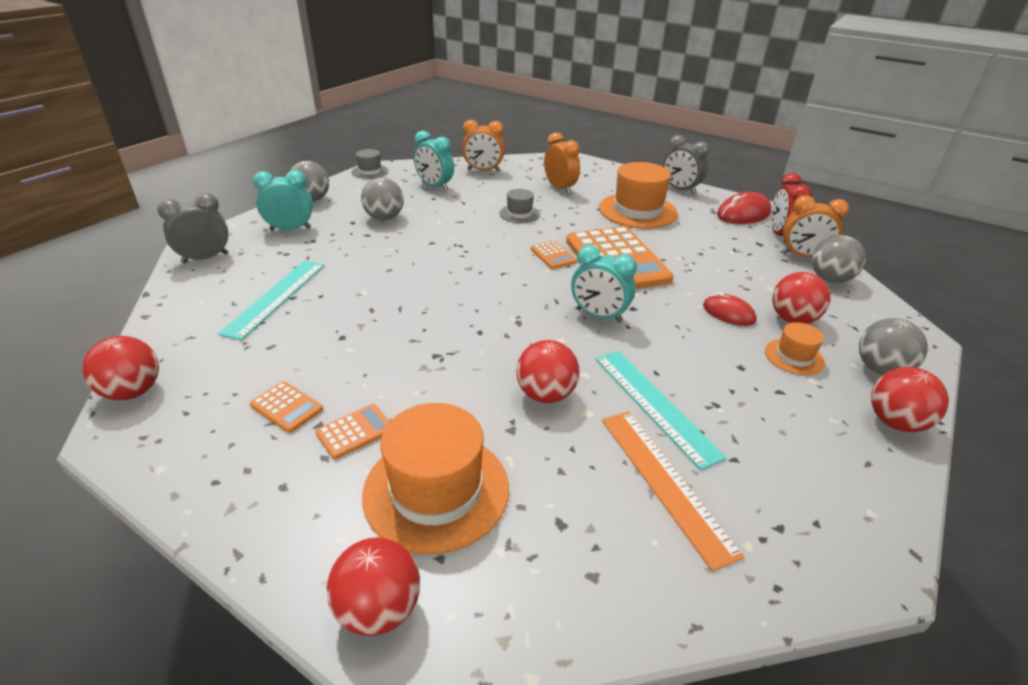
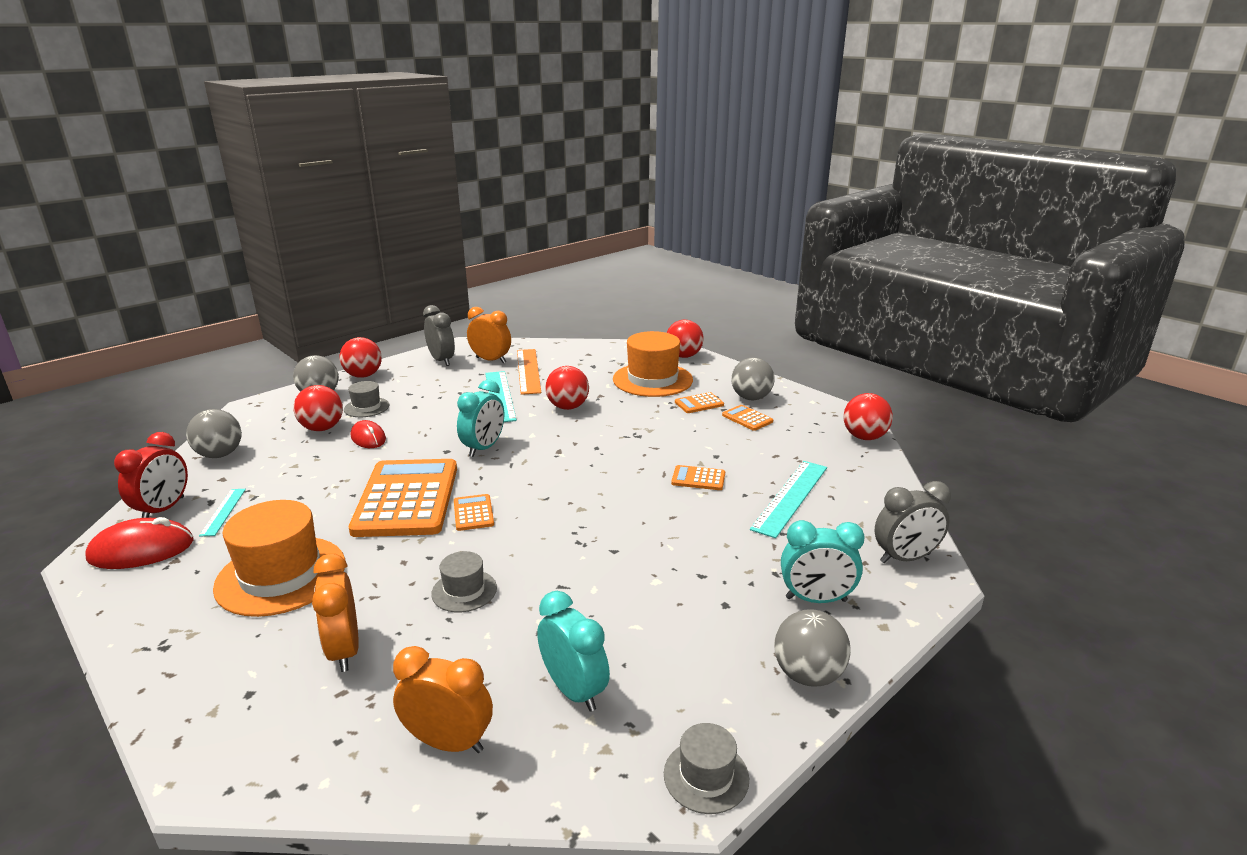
camera: 165 degrees left, 10 degrees down
grey ball [361,177,404,220] -> grey ball moved to [731,358,774,400]
turquoise clock [571,245,637,323] -> turquoise clock turned 75 degrees clockwise [457,380,504,457]
grey clock [663,135,710,194] -> grey clock moved to [423,305,455,366]
orange hat [765,322,825,375] -> grey hat [344,381,389,417]
orange clock [782,195,849,257] -> orange clock moved to [467,307,511,364]
none -> turquoise ruler [199,489,246,537]
none -> orange calculator [671,465,725,490]

